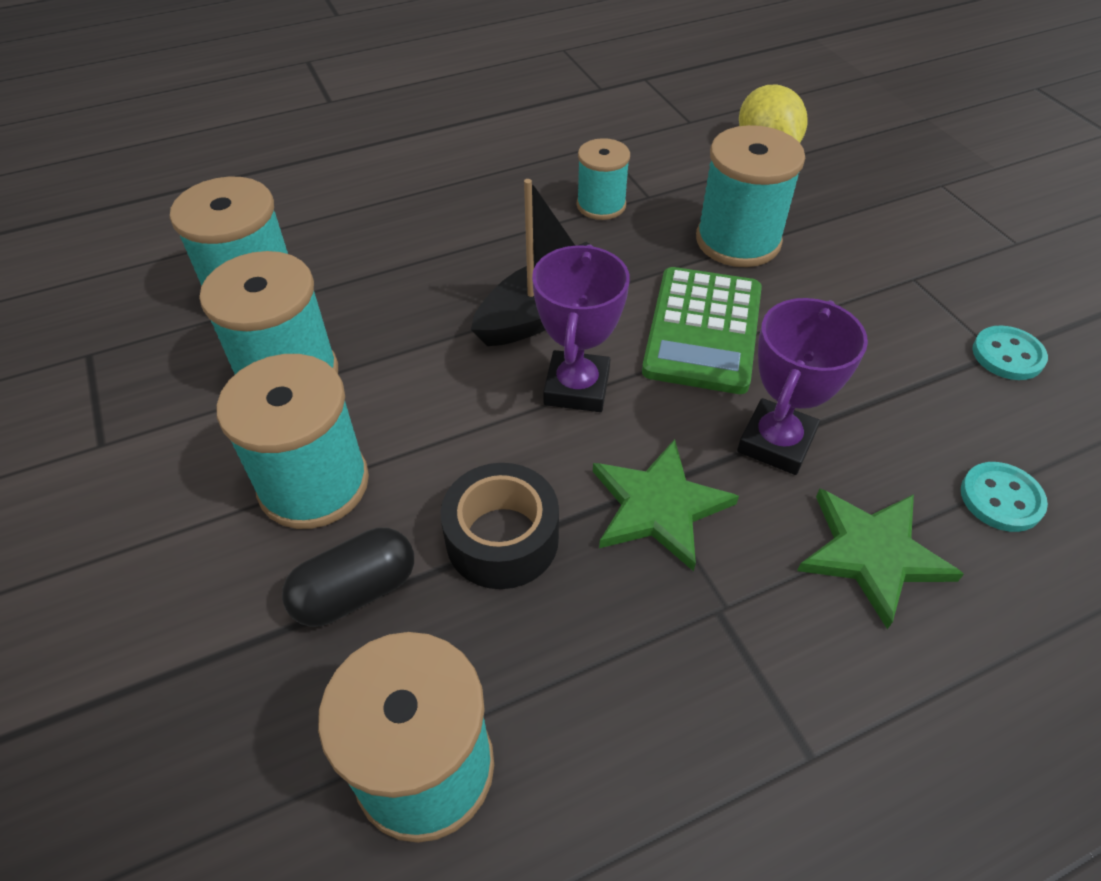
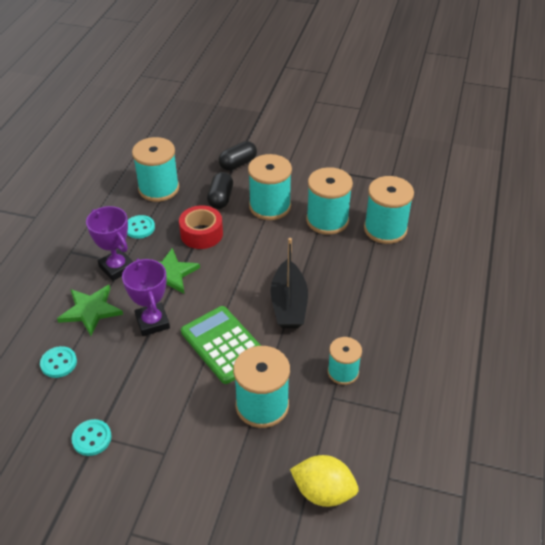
camera: 130 degrees right, 5 degrees down
black tape [441,463,559,589] -> red tape [179,205,223,249]
purple trophy [532,244,630,412] -> purple trophy moved to [86,206,133,281]
none -> turquoise button [127,215,155,239]
none -> black capsule [218,141,257,171]

